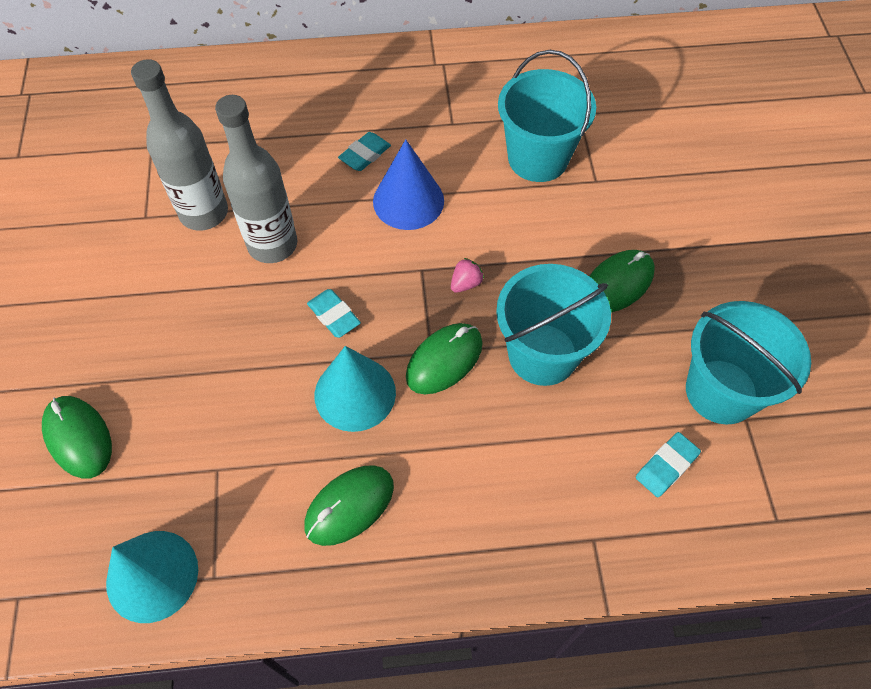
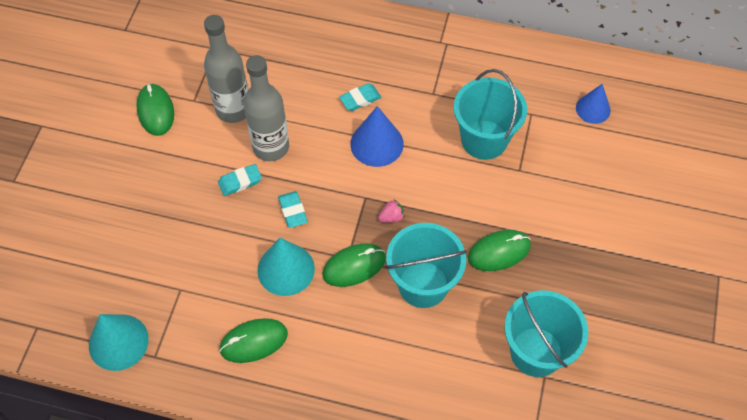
camera: 20 degrees right, 0 degrees up
green mouse [42,396,112,479] -> green mouse moved to [136,83,174,136]
turquoise eraser [636,432,701,497] -> turquoise eraser moved to [218,164,262,196]
none -> blue cone [576,84,611,124]

